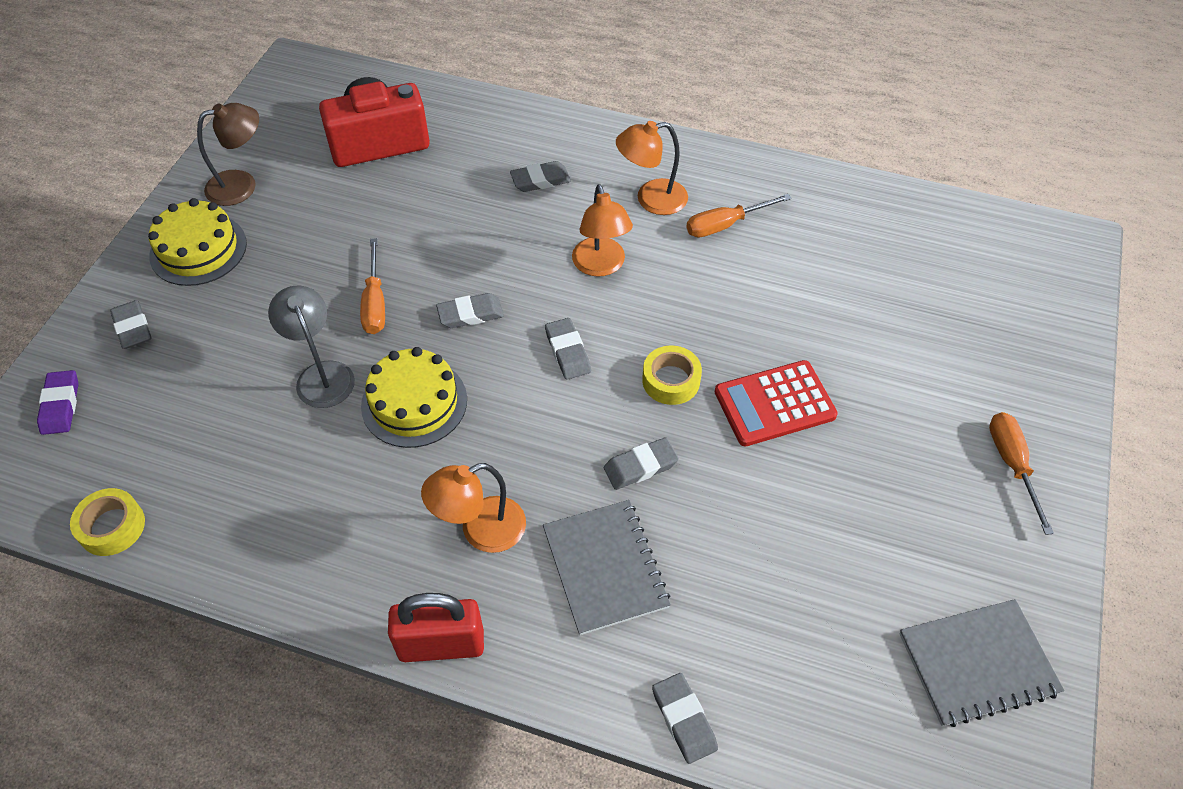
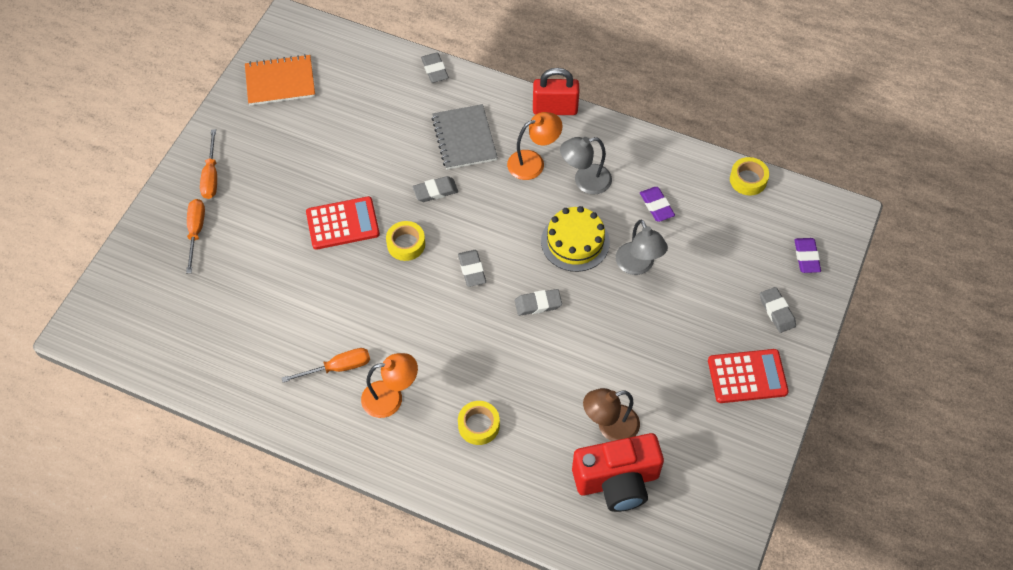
camera: 175 degrees left, 5 degrees up
yellow cake [148,198,247,286] -> red calculator [708,349,789,403]
brown lamp [197,103,259,206] -> brown lamp moved to [583,388,640,441]
orange screwdriver [360,238,385,334] -> orange screwdriver moved to [186,199,205,273]
grey eraser [510,161,571,192] -> yellow tape [458,401,500,445]
orange lamp [572,184,633,277] -> none
grey notebook [899,599,1064,727] -> orange notebook [245,54,315,105]
none -> grey lamp [560,137,612,195]
none -> purple eraser [640,187,675,222]

